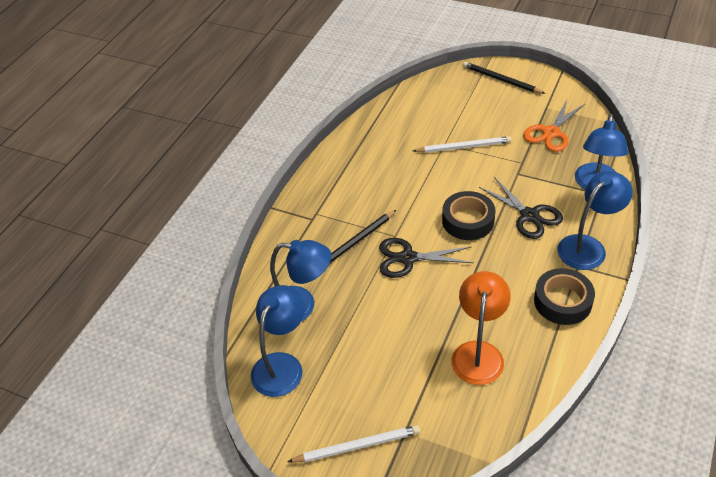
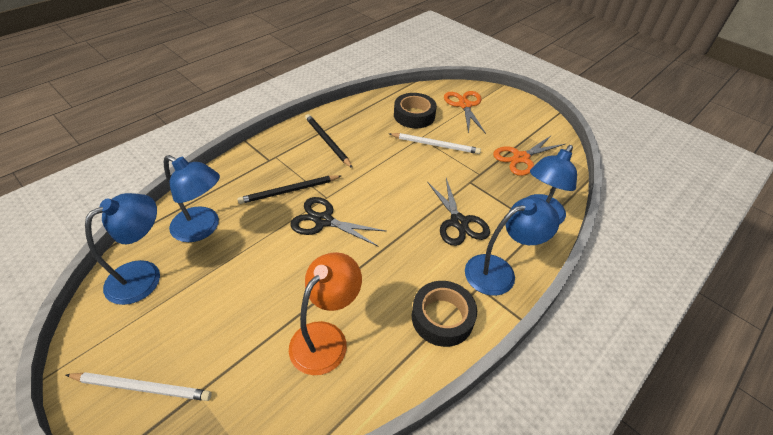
camera: 15 degrees right, 0 degrees up
black tape [442,191,495,240] -> black tape moved to [394,93,437,128]
black pencil [463,61,546,94] -> black pencil moved to [305,114,352,168]
none -> orange scissors [444,91,486,134]

